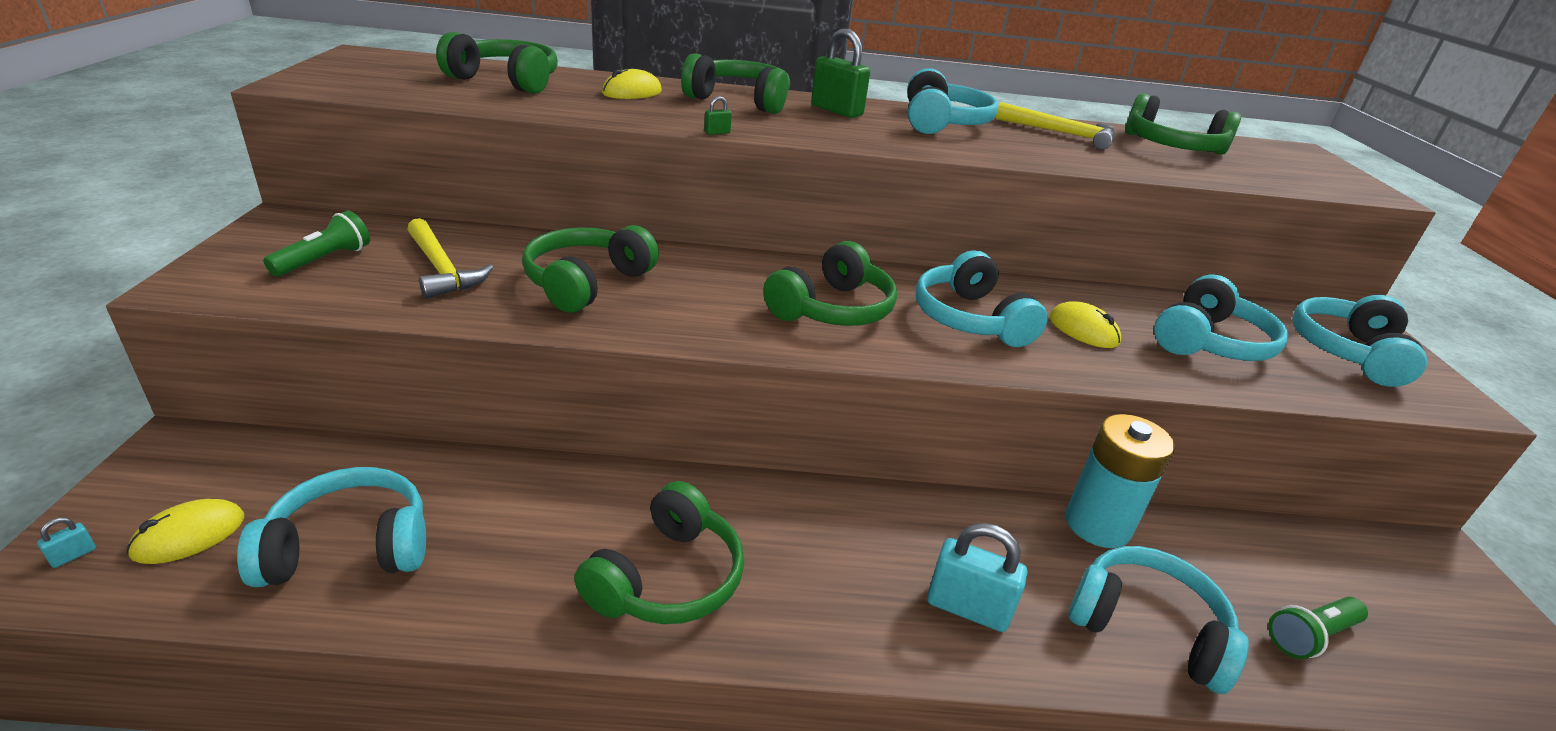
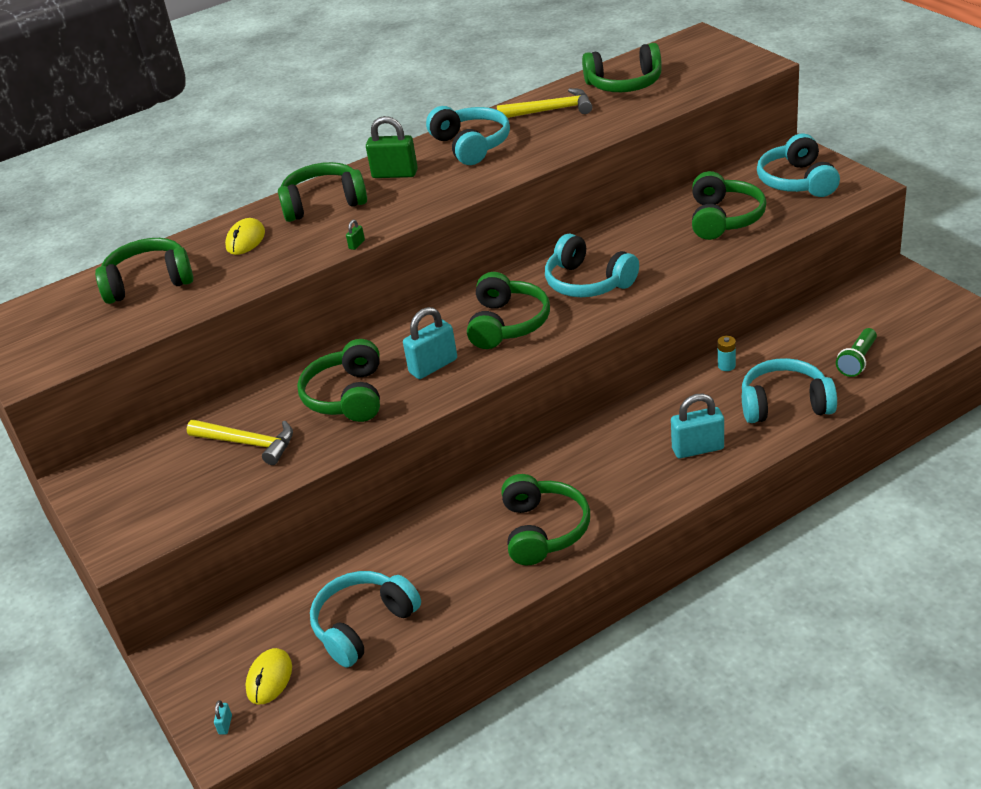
camera: 25 degrees left, 5 degrees up
green flashlight [263,211,370,276] -> none
yellow mouse [1050,301,1121,348] -> none
turquoise battery [1065,414,1175,548] -> turquoise battery [718,336,736,371], size x0.41
turquoise headphones [1154,275,1288,361] -> green headphones [692,171,766,240]
none -> turquoise padlock [403,307,457,379]

